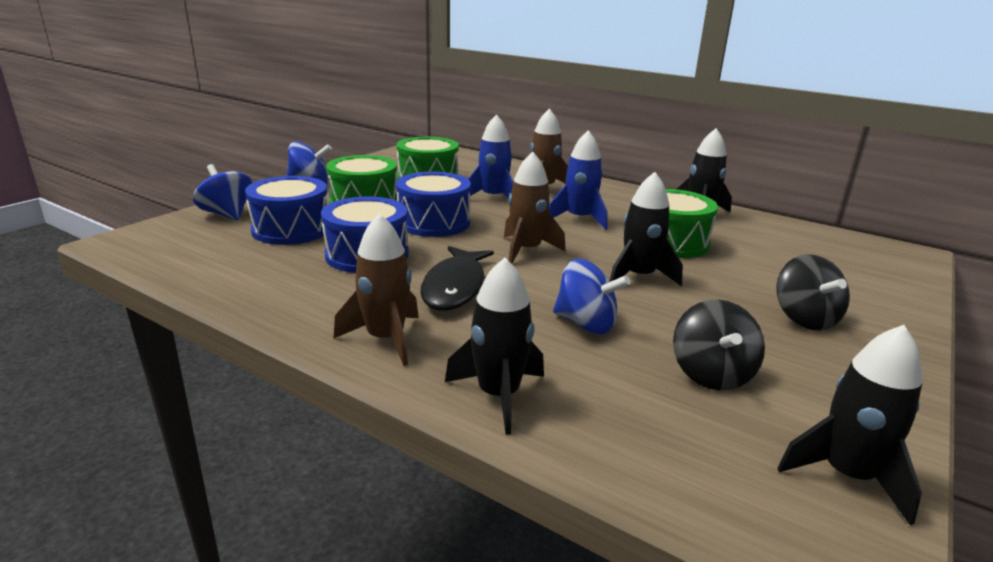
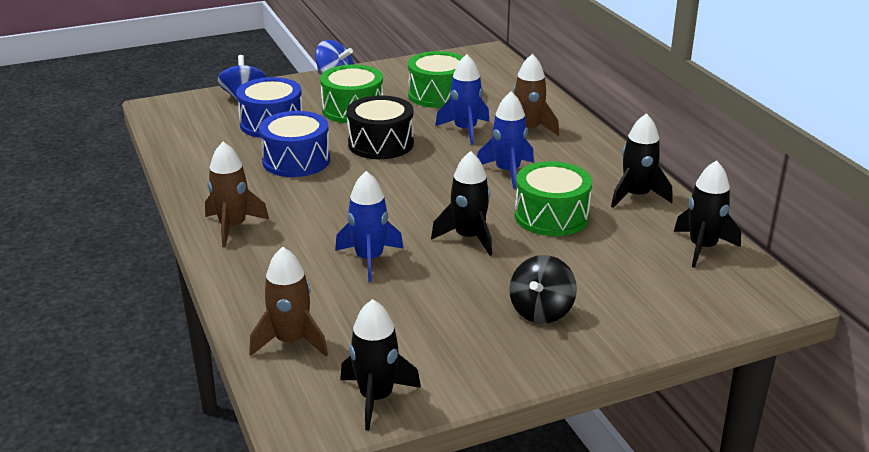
camera: 35 degrees right, 5 degrees up
blue drum [396,172,471,237] -> black drum [347,95,414,159]
black fish [420,246,494,311] -> none
black rocket [445,258,544,435] -> black rocket moved to [674,160,741,268]
brown rocket [504,152,566,264] -> brown rocket moved to [249,247,328,357]
blue spinning top [553,259,630,334] -> blue rocket [335,171,404,282]
black spinning top [673,299,765,390] -> none

